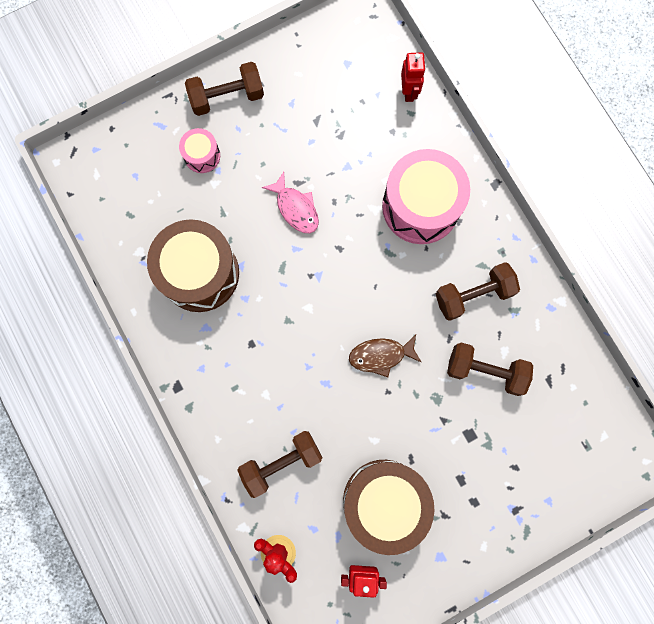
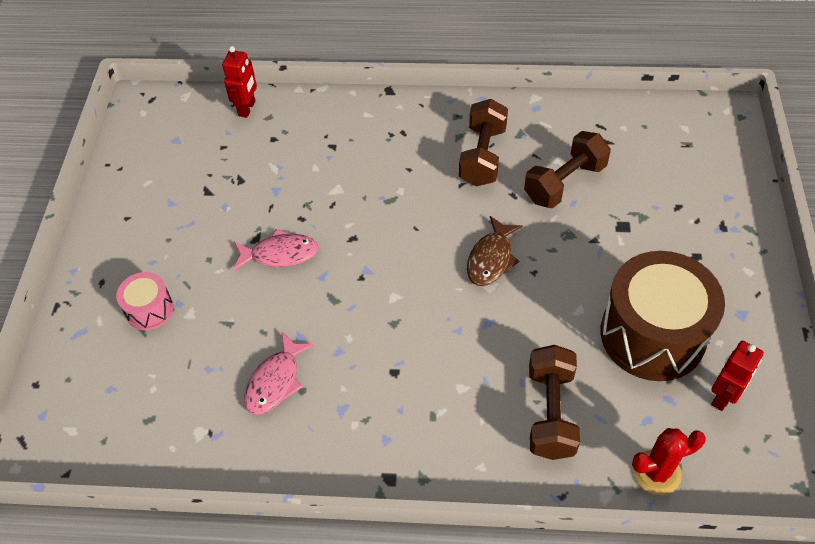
camera: 55 degrees left, 25 degrees down
brown drum [147,219,239,312] -> pink fish [244,332,314,415]
brown dumbbell [185,62,264,116] -> none
pink drum [382,149,470,244] -> none
red robot [401,52,426,102] -> red robot turned 75 degrees clockwise [222,46,257,118]

